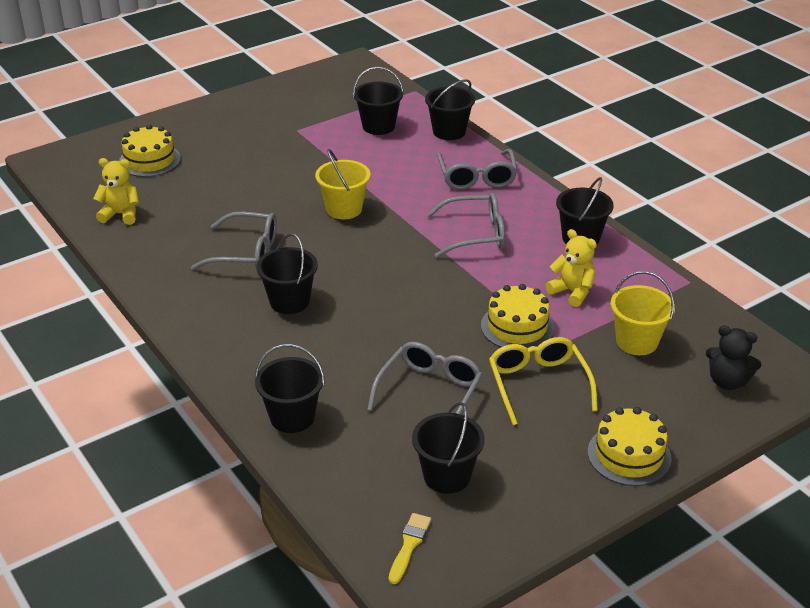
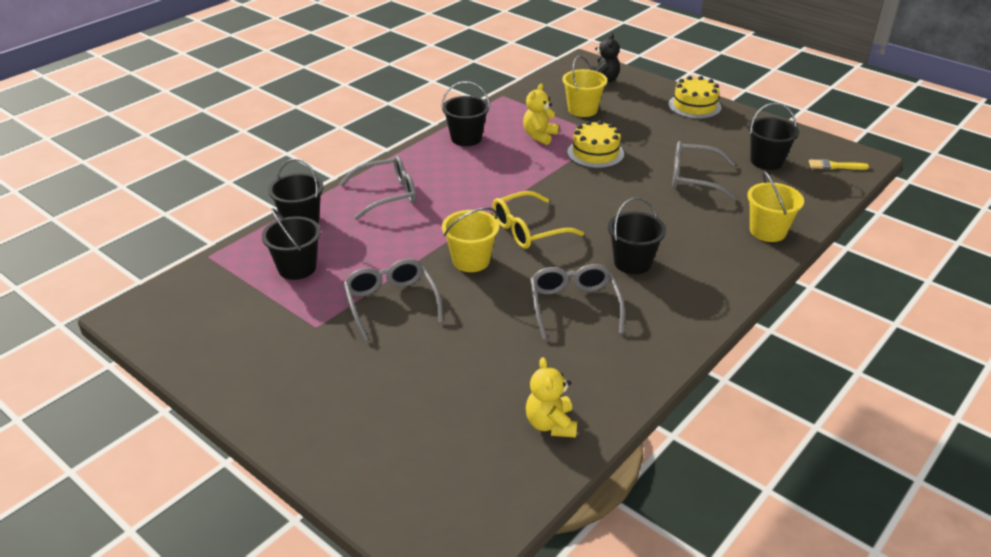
camera: 105 degrees left, 0 degrees up
yellow cake [119,125,181,177] -> none
black bucket [255,344,325,433] -> yellow bucket [747,171,804,242]
grey glasses [426,193,505,258] -> grey glasses moved to [343,259,444,341]
yellow glasses [489,337,598,425] -> yellow glasses moved to [493,191,584,249]

